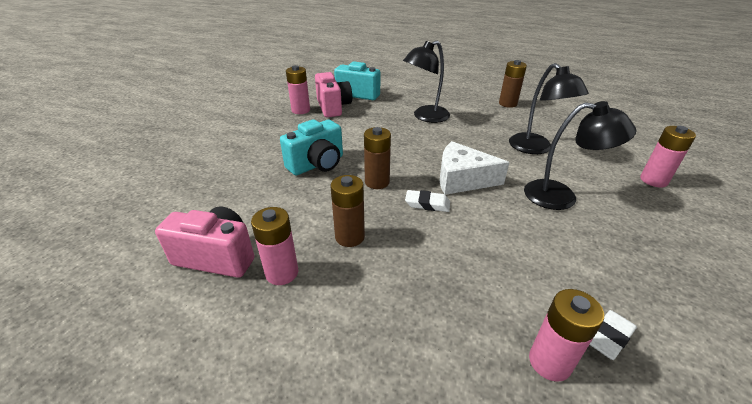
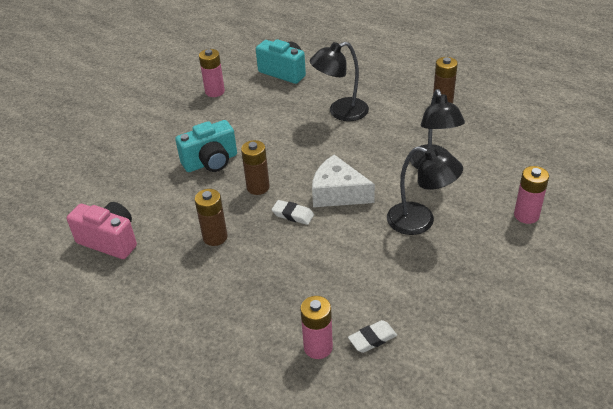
camera: 15 degrees right, 5 degrees up
pink battery [251,207,298,285] -> none
pink camera [315,72,352,117] -> none

